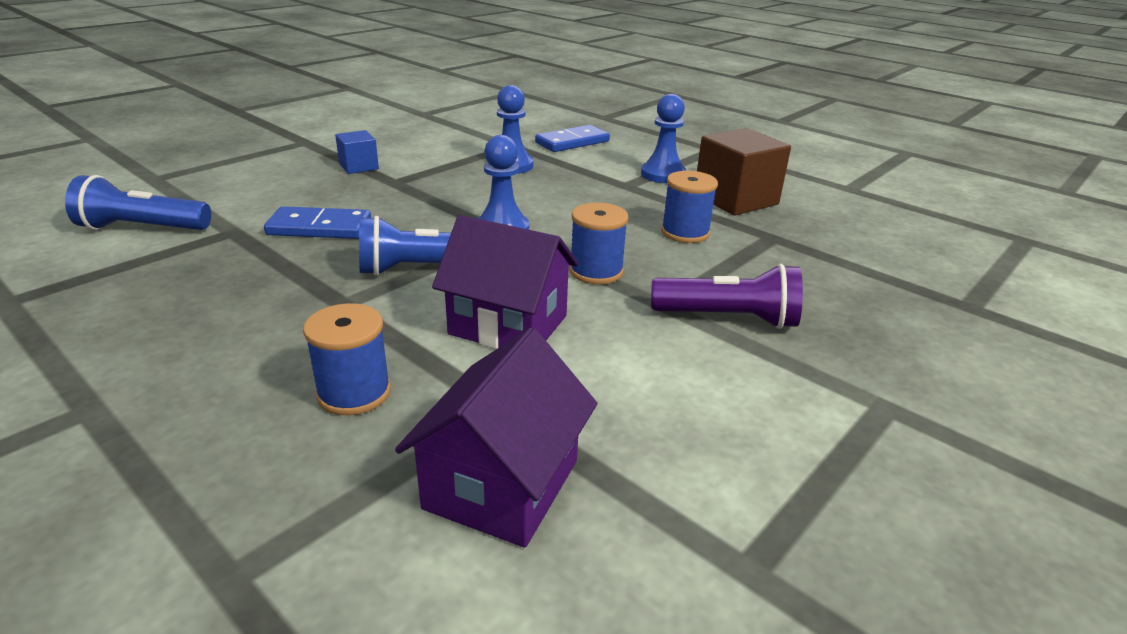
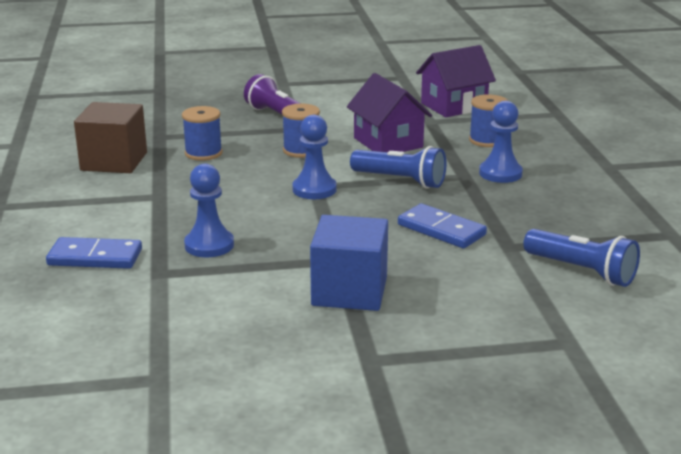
camera: 140 degrees left, 5 degrees down
blue cube [335,130,379,174] -> blue cube [310,215,388,311], size x1.84
blue pawn [641,94,686,183] -> blue pawn moved to [479,101,523,183]

